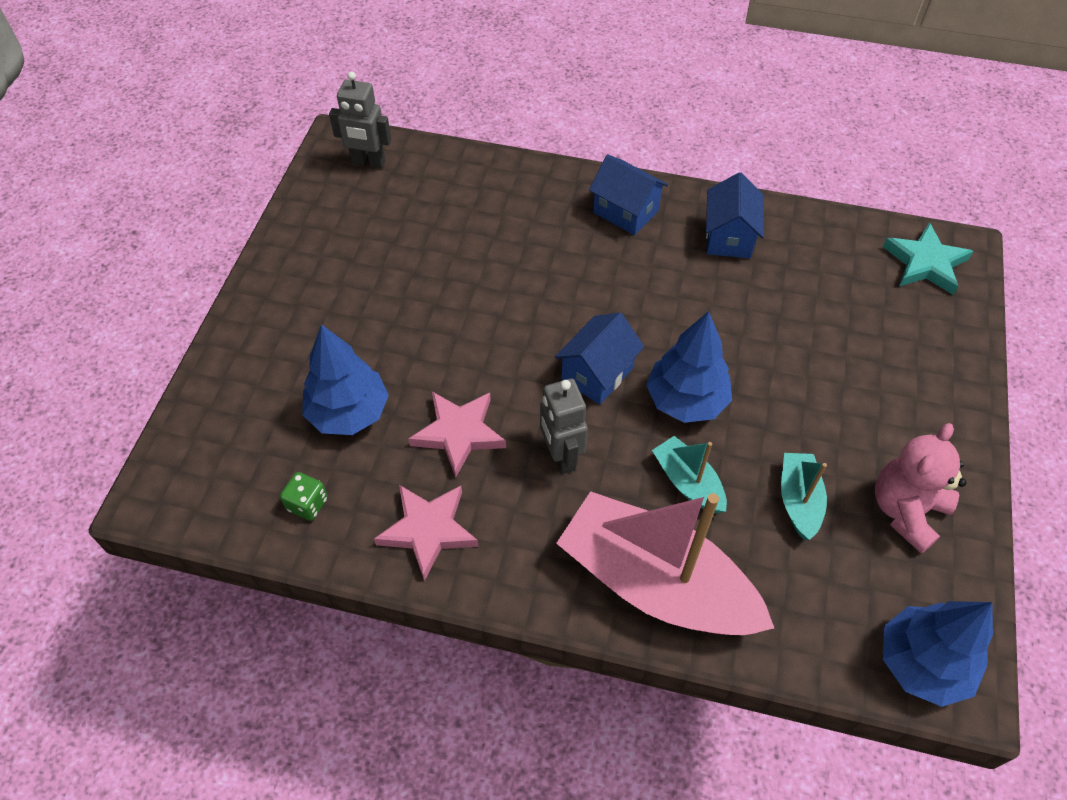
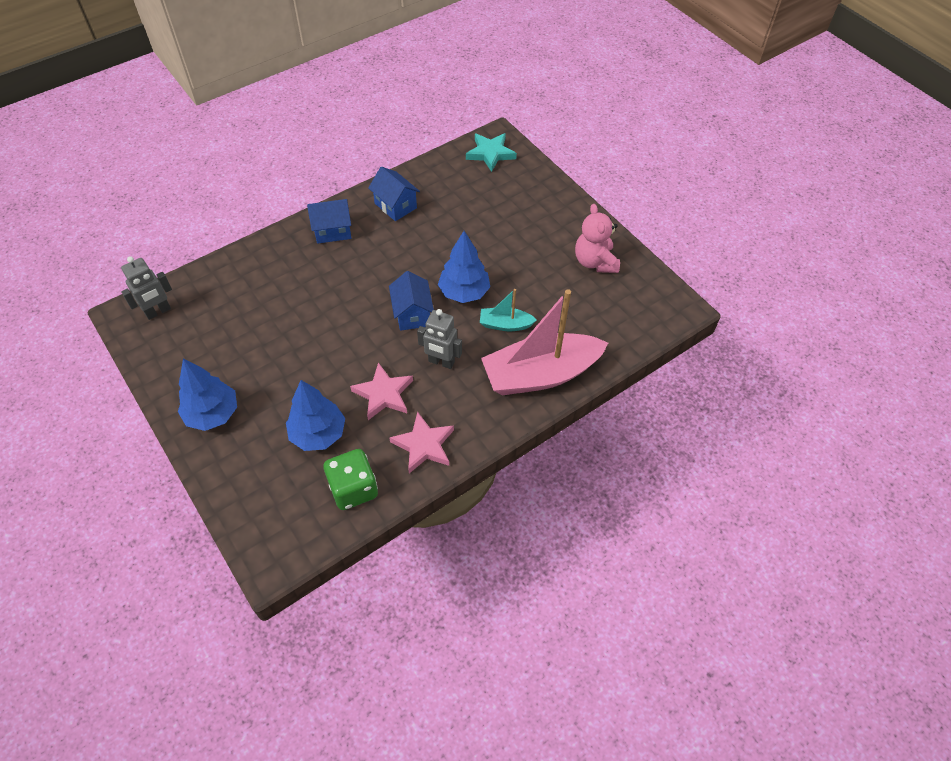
camera: 50 degrees left, 0 degrees up
green dice [280,472,328,521] -> green dice [323,449,378,510], size x1.87
turquoise boat [781,453,827,540] -> none
blue tree [883,601,993,707] -> blue tree moved to [178,359,237,431]

